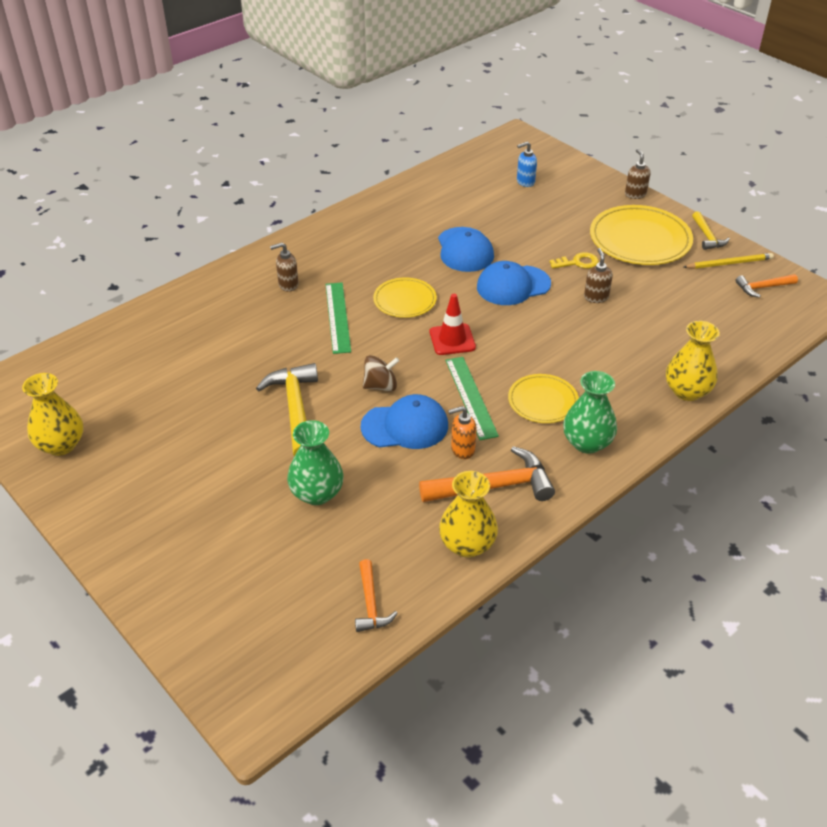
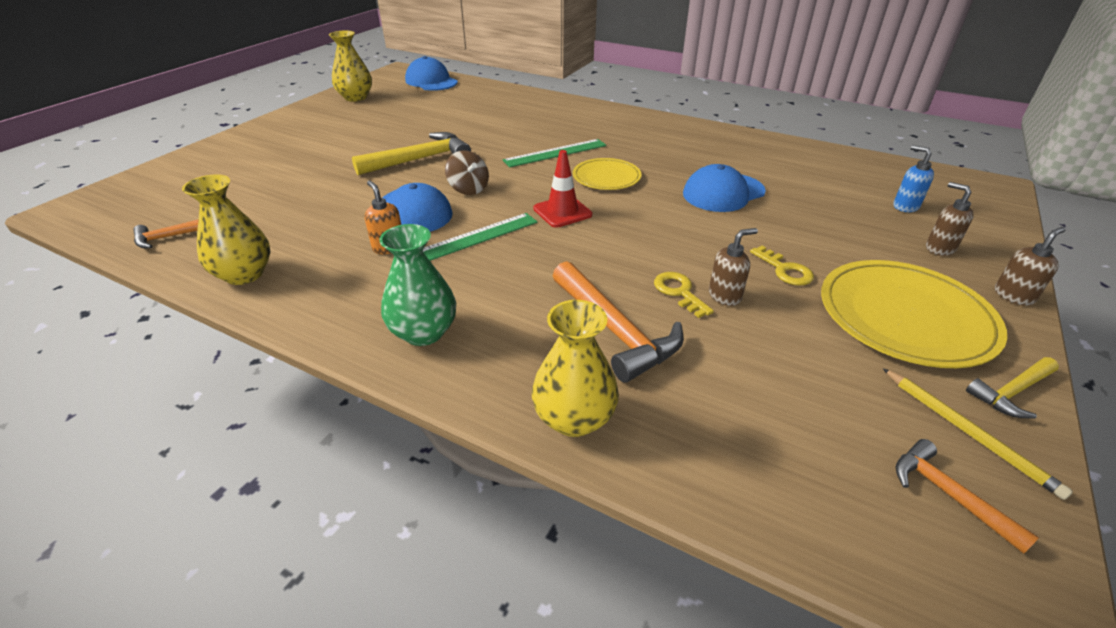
camera: 70 degrees right, 5 degrees down
brown soap dispenser [270,243,298,292] -> brown soap dispenser moved to [926,182,974,256]
green vase [287,420,344,505] -> none
orange hammer [419,446,555,502] -> orange hammer moved to [553,261,684,383]
blue cap [477,261,551,305] -> blue cap moved to [405,56,458,91]
yellow plate [508,374,579,423] -> none
none -> yellow key [654,272,714,318]

